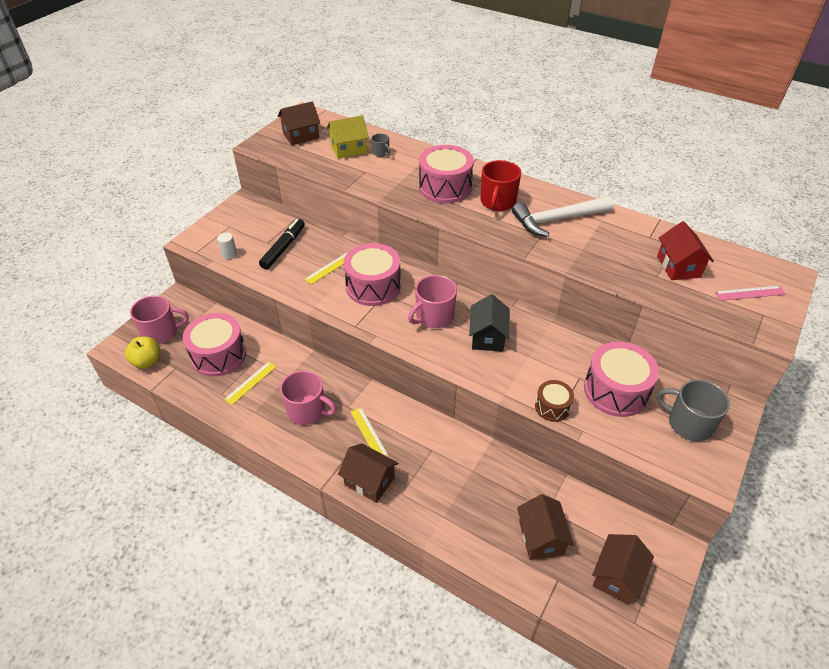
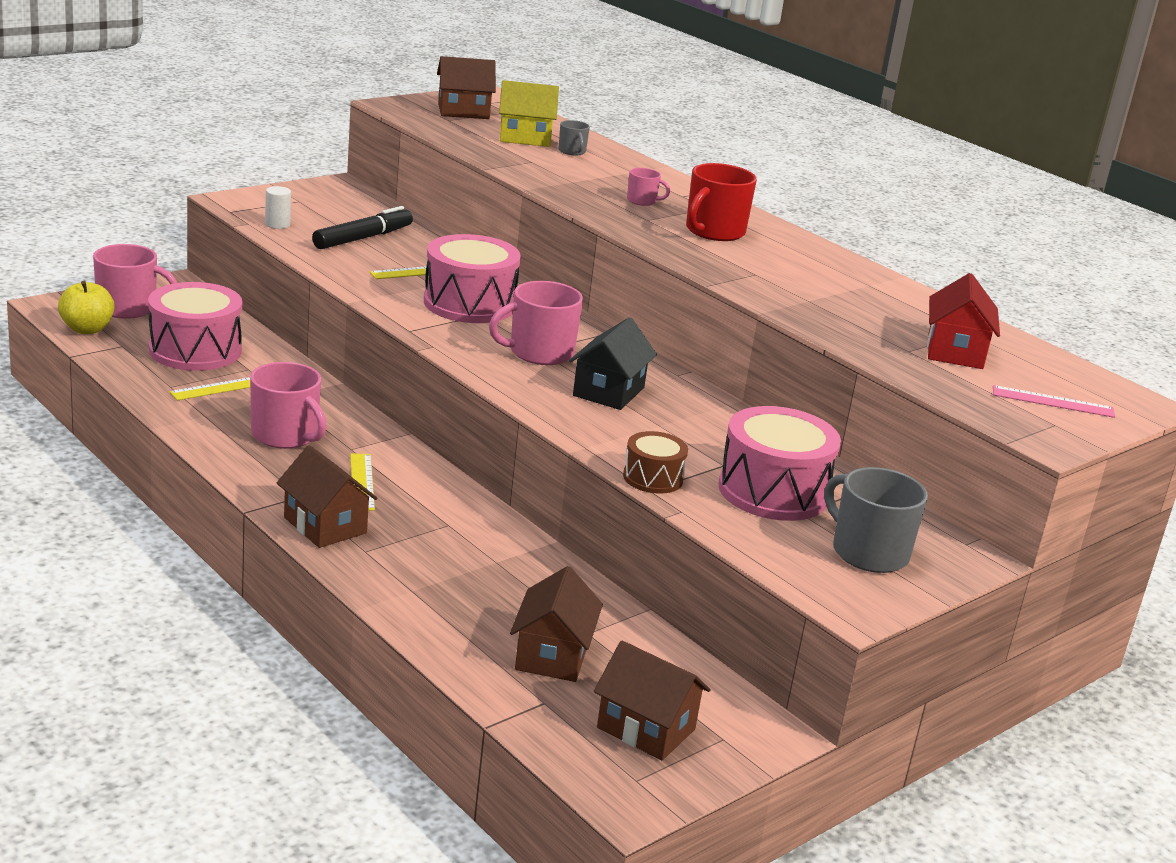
camera: 15 degrees right, 20 degrees down
pink drum [419,145,474,203] -> pink mug [627,168,670,206]
white hammer [512,196,614,237] -> none
brown house [592,534,654,605] -> brown house turned 75 degrees clockwise [594,641,710,760]

